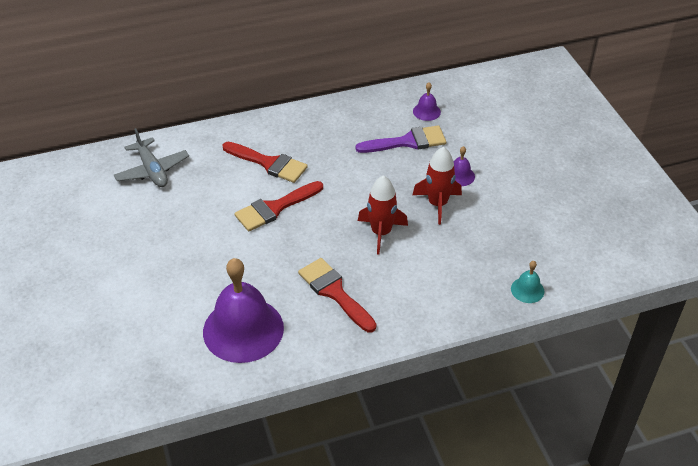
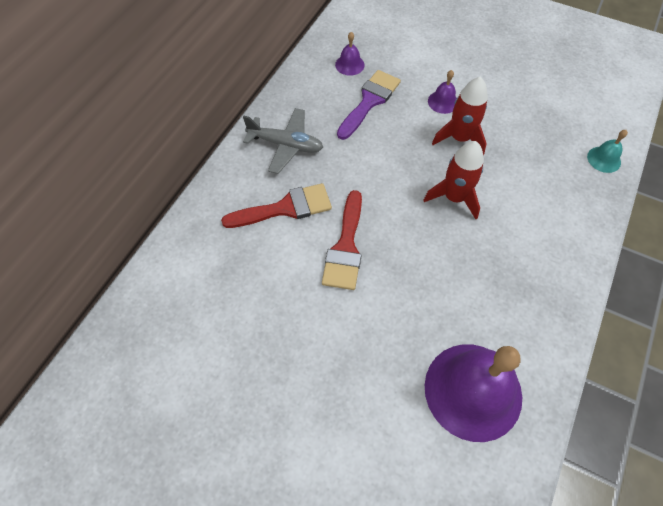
camera: 45 degrees left, 15 degrees up
grey plane [114,128,189,187] -> grey plane moved to [243,108,323,174]
red brush [298,258,376,332] -> none

